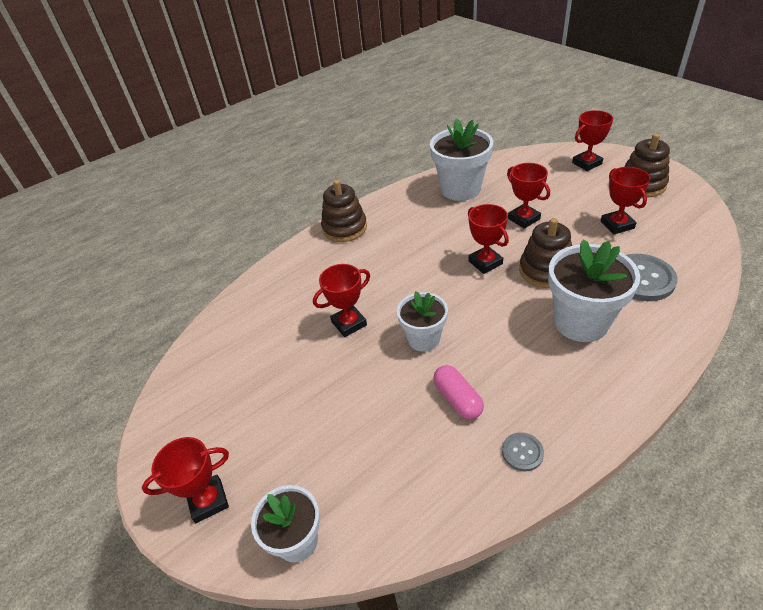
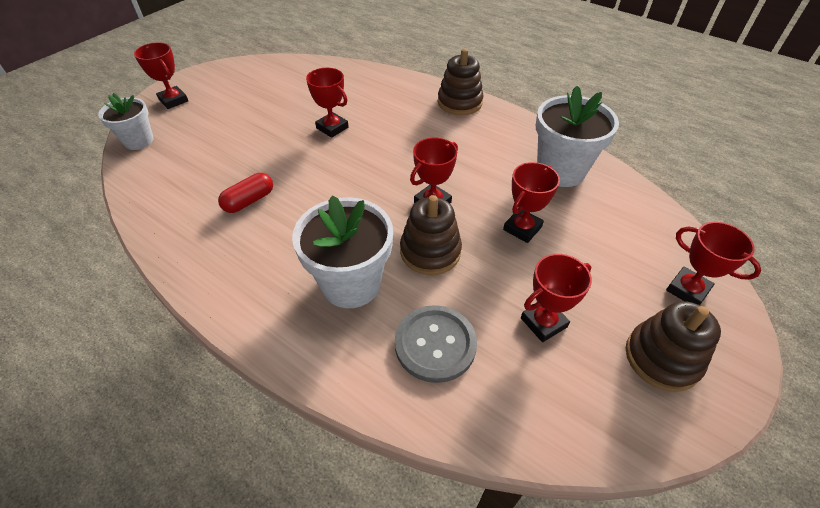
camera: 70 degrees right, 5 degrees up
white flower pot [397,292,448,352] -> none
pink capsule [433,365,484,419] -> red capsule [218,173,273,213]
grey button [502,432,544,471] -> none

